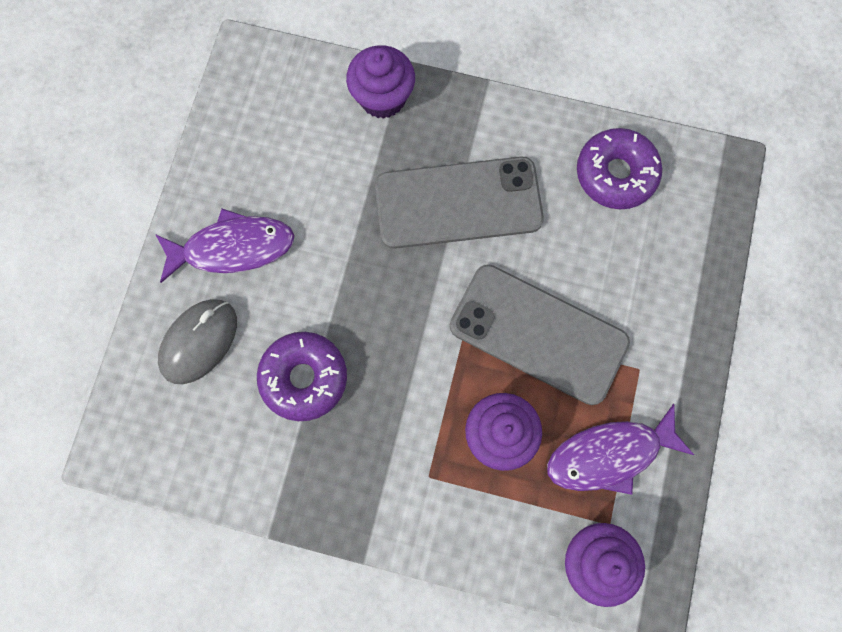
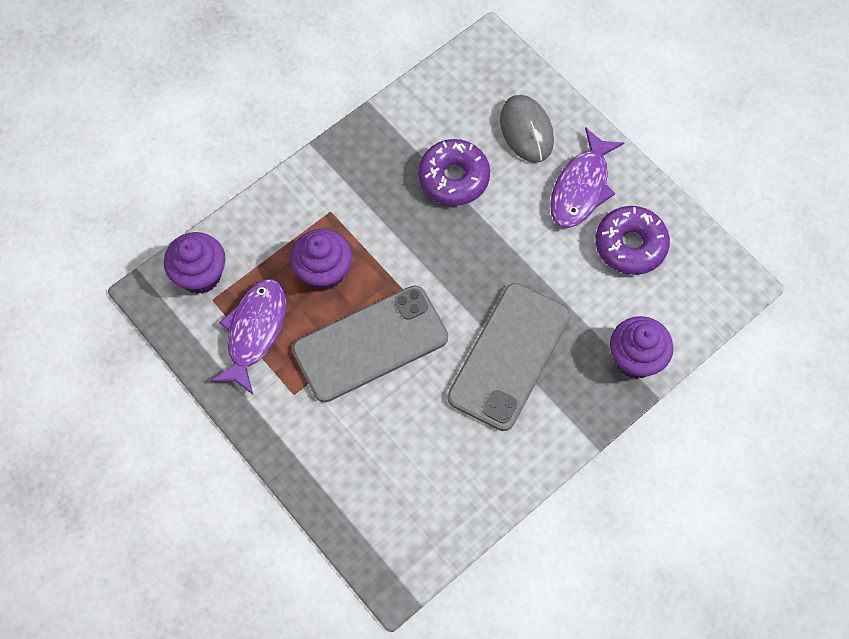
camera: 125 degrees right, 10 degrees down
purple donut [577,128,662,209] -> purple donut moved to [595,206,670,275]

